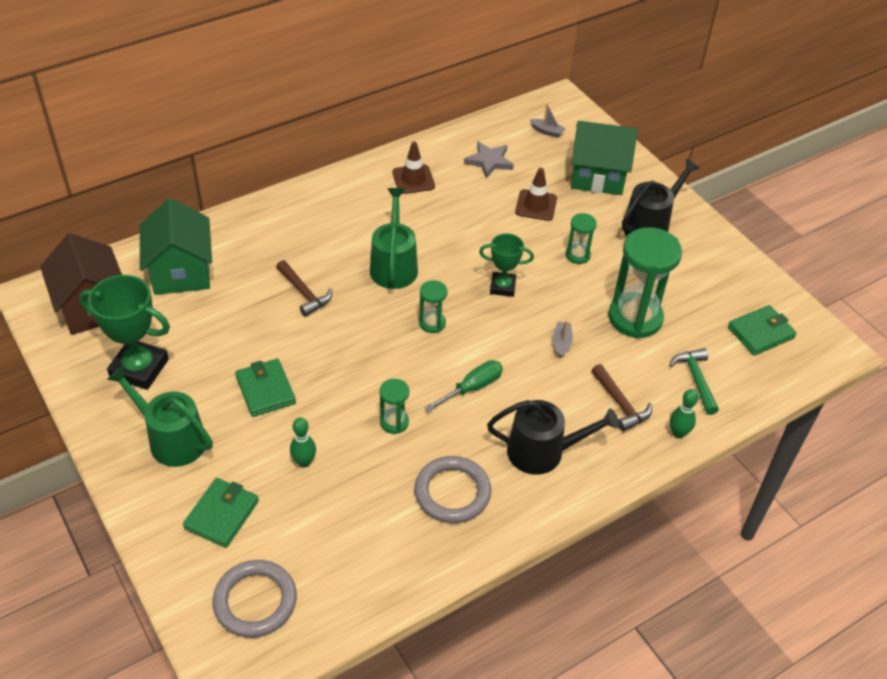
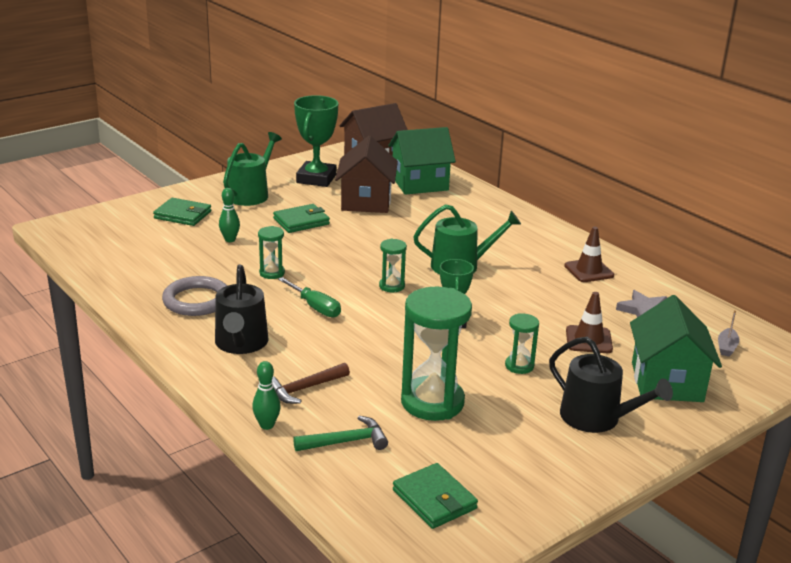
camera: 85 degrees right, 20 degrees down
grey ring [212,560,297,638] -> none
brown hammer [276,260,332,317] -> none
grey boat [553,321,573,358] -> none
none -> brown house [335,136,398,213]

